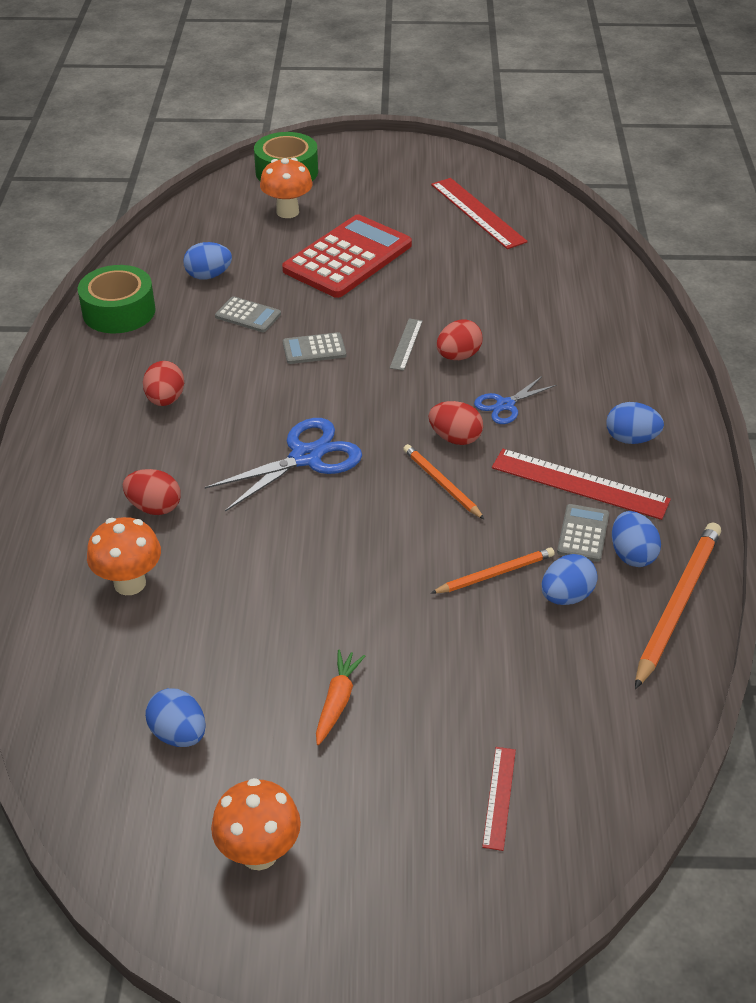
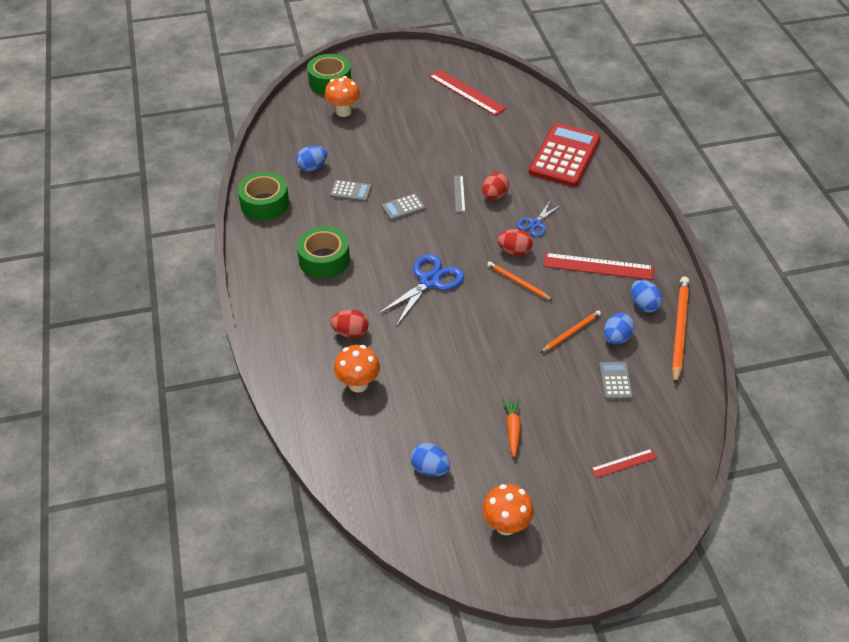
camera: 15 degrees left, 5 degrees up
red egg [143,361,184,406] -> green tape [297,226,350,279]
red calculator [282,214,412,298] -> red calculator moved to [529,123,601,187]
red ruler [482,747,516,851] -> red ruler turned 75 degrees clockwise [591,449,657,478]
grey calculator [557,504,609,562] -> grey calculator moved to [599,362,633,400]
blue egg [606,402,664,444] -> none

